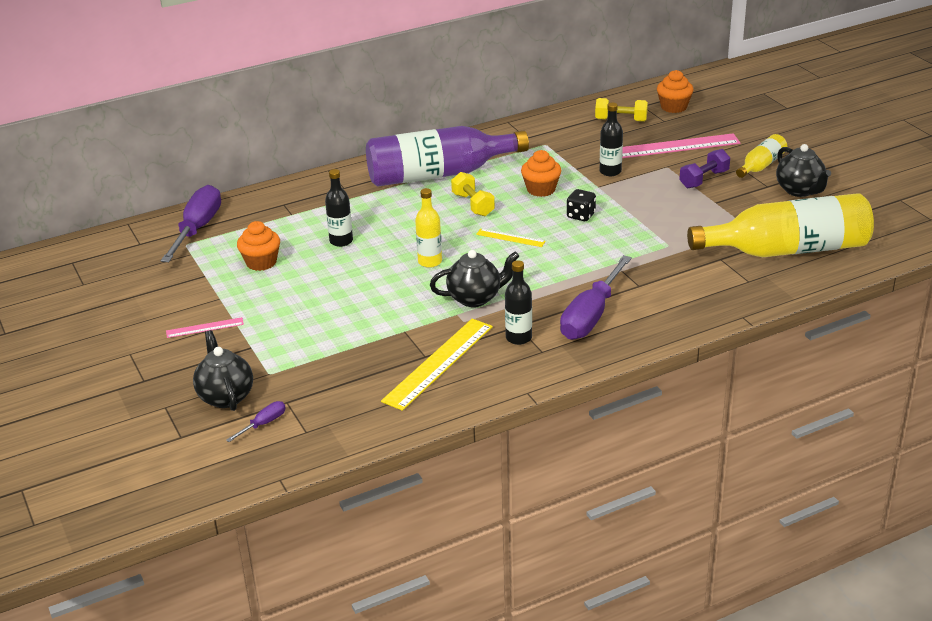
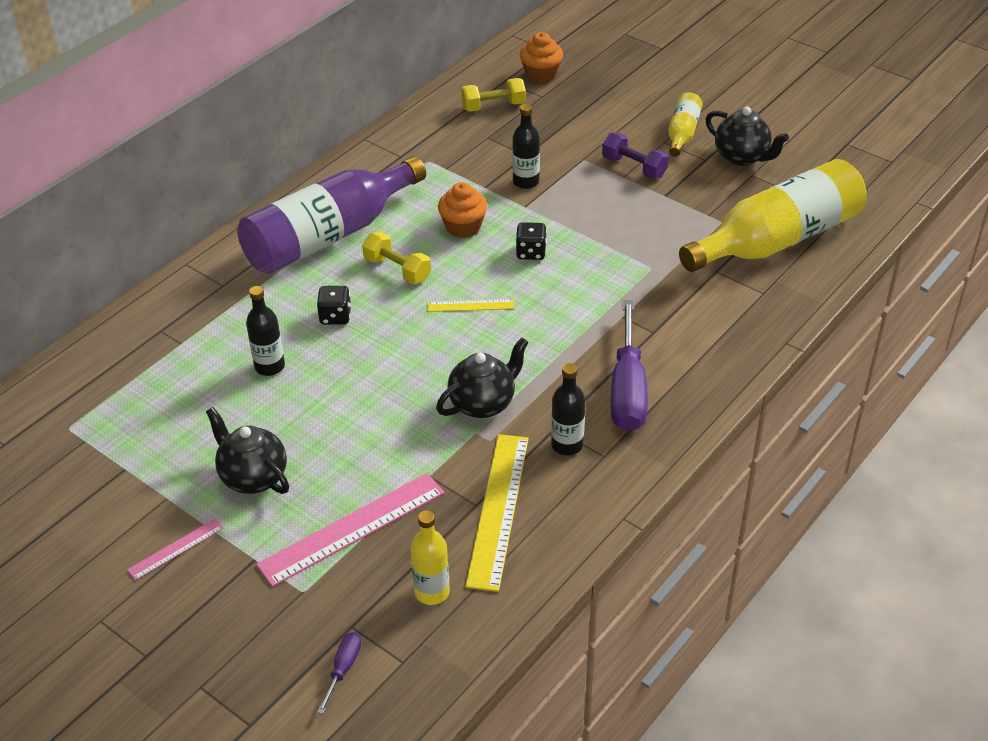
camera: 25 degrees left, 10 degrees up
purple screwdriver [161,185,221,262] -> none
black teapot [193,330,253,411] -> black teapot moved to [206,407,289,494]
orange cupcake [237,221,280,271] -> none
yellow bottle [415,188,442,268] -> yellow bottle moved to [410,511,450,605]
pink ruler [622,133,740,158] -> pink ruler moved to [256,473,445,587]
purple dumbbell [679,149,730,188] -> purple dumbbell turned 75 degrees counterclockwise [602,133,669,179]
none -> black dice [317,286,351,325]

